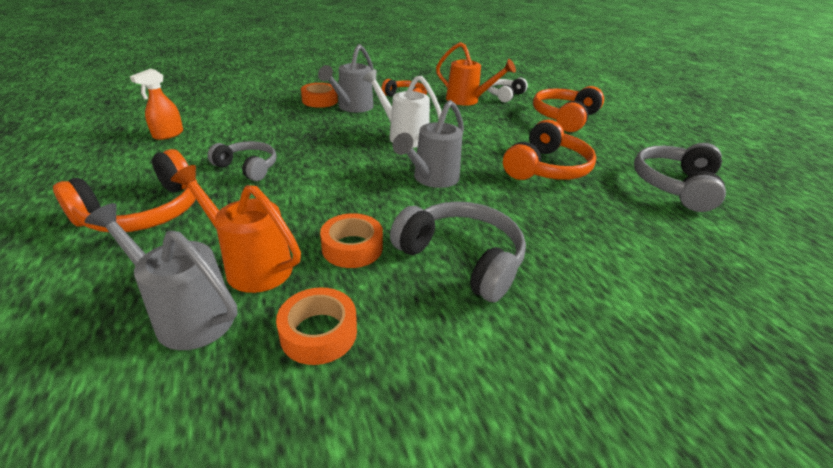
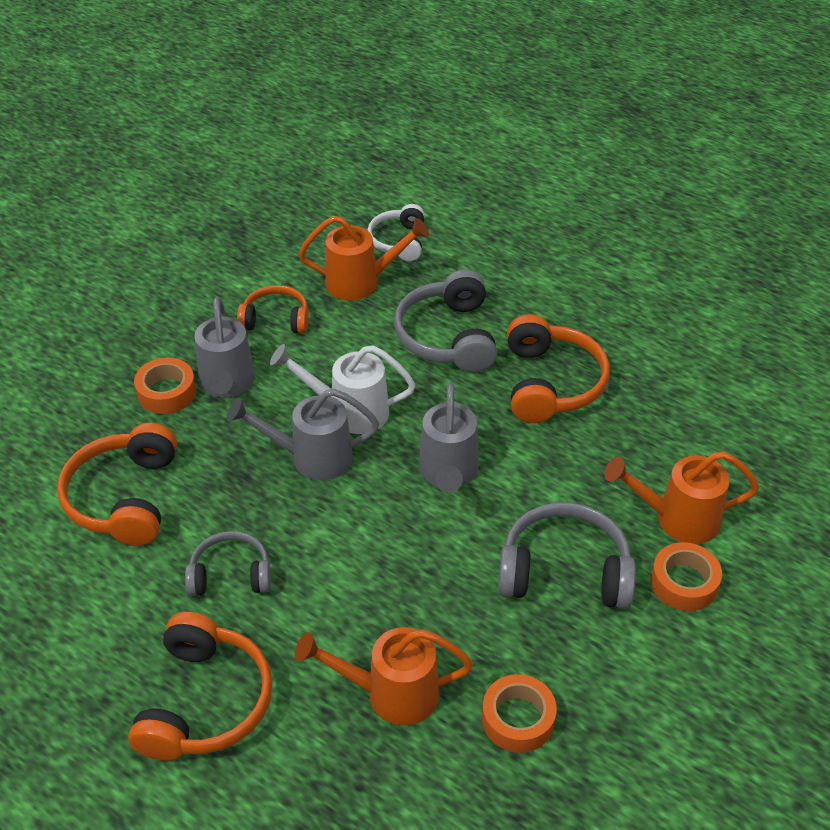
camera: 30 degrees left, 10 degrees up
grey watering can [85,203,238,350] -> grey watering can moved to [227,389,379,481]
orange spray bottle [130,68,183,140] -> none
orange tape [320,213,383,268] -> orange tape moved to [651,542,722,611]
orange headphones [533,86,604,132] -> orange headphones moved to [57,423,177,546]
grey headphones [634,143,726,212] -> grey headphones moved to [394,269,497,373]
none -> orange watering can [604,451,759,544]

